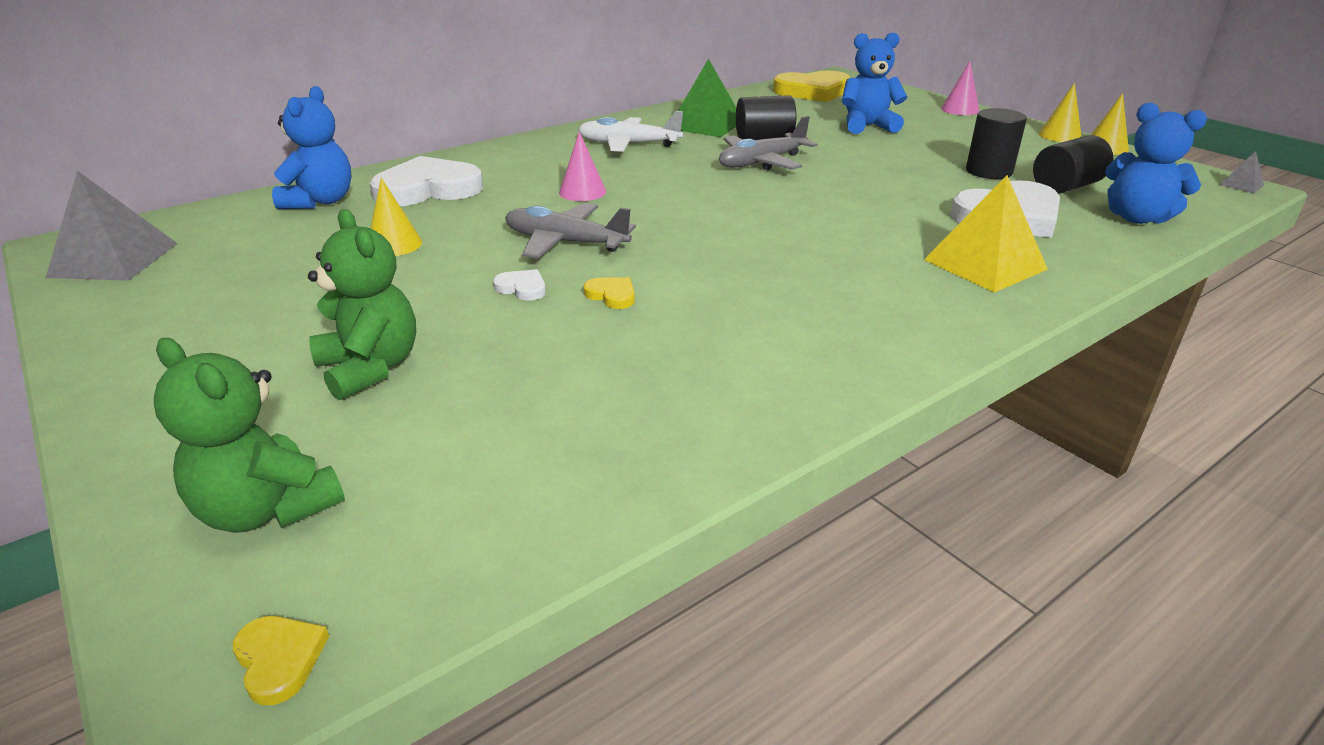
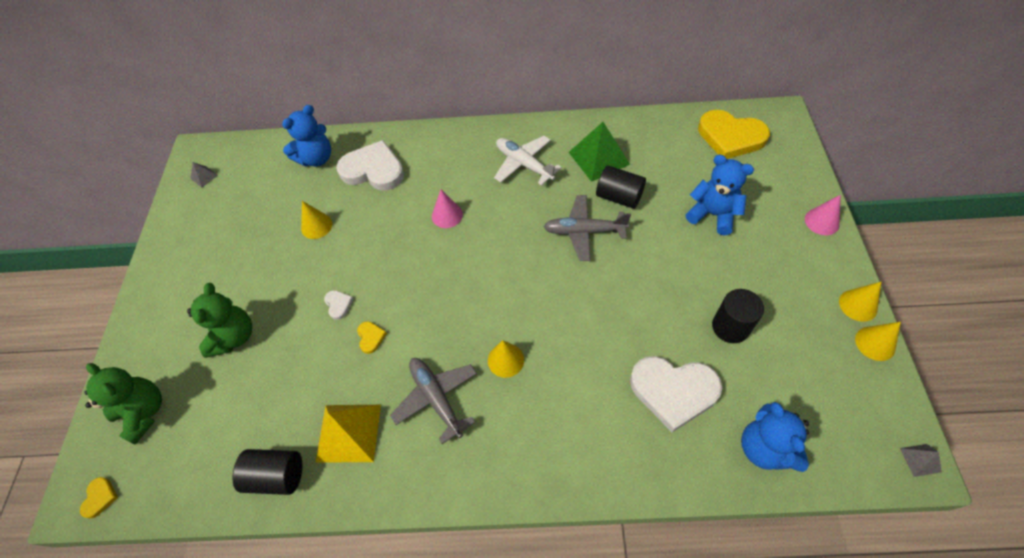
camera: 40 degrees right, 25 degrees up
grey pyramid [46,171,178,281] -> grey pyramid [190,162,218,187], size x0.46
green teddy bear [154,338,345,533] -> green teddy bear turned 150 degrees clockwise [84,363,162,445]
grey plane [505,203,636,259] -> grey plane moved to [390,358,477,444]
yellow pyramid [924,175,1048,293] -> yellow pyramid moved to [315,405,381,463]
black cylinder [1033,135,1113,194] -> black cylinder moved to [233,449,302,495]
none -> yellow cone [488,340,524,378]

